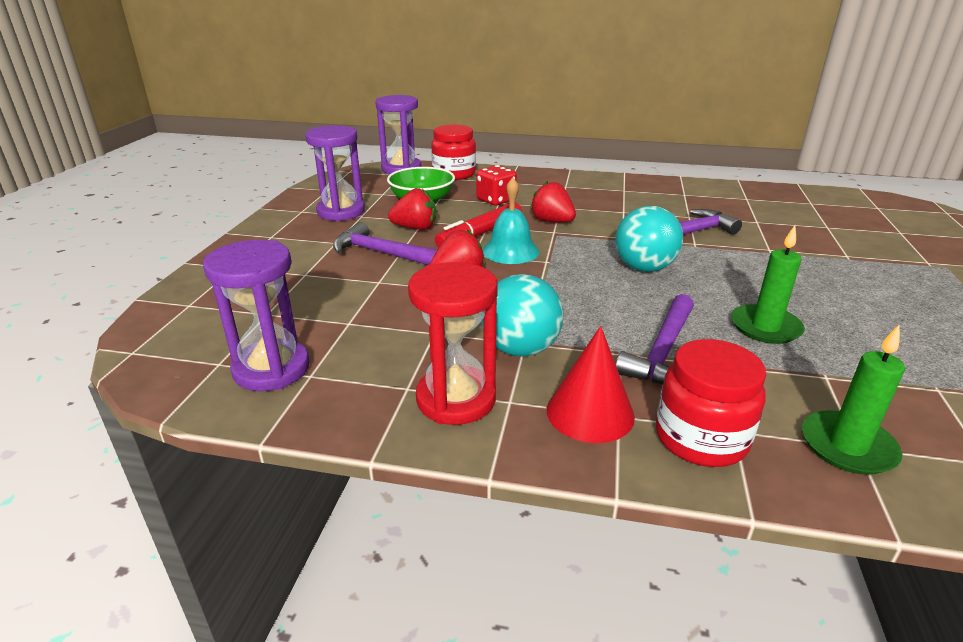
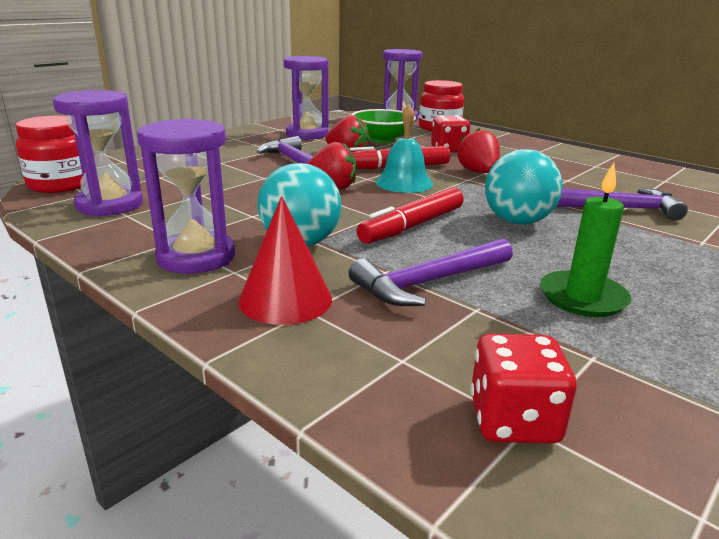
camera: 30 degrees right, 5 degrees down
red hourglass [408,262,498,425] -> purple hourglass [137,118,235,274]
red jar [656,339,766,467] -> red jar moved to [16,116,83,193]
green candle [802,325,905,475] -> red dice [470,333,577,444]
none -> red marker [357,187,464,244]

